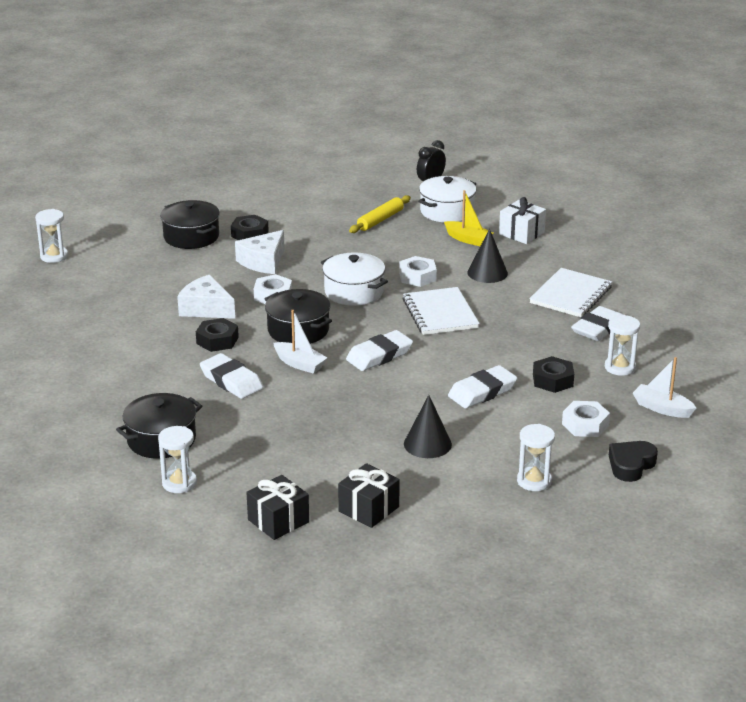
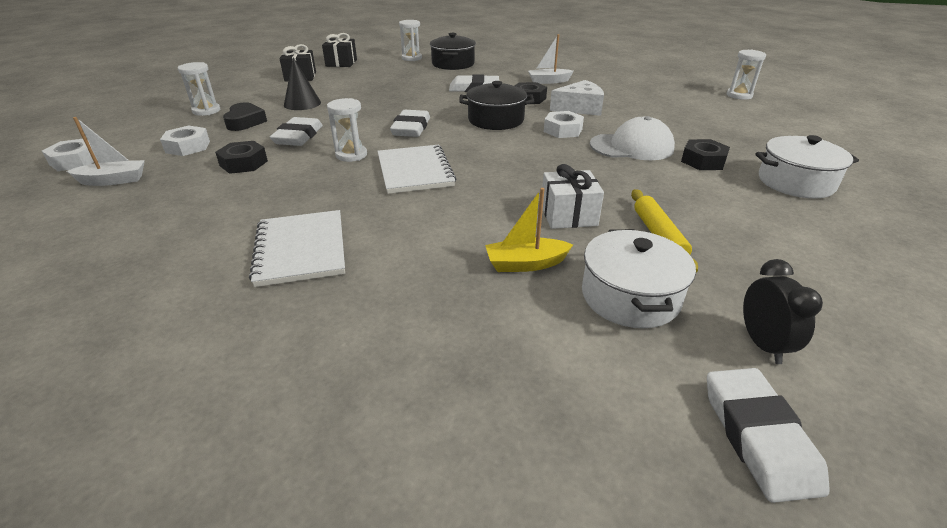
camera: 135 degrees right, 5 degrees up
black pot [160,200,220,249] -> none
white cheese [235,230,285,274] -> white cap [590,116,675,160]
white boat [274,310,327,374] -> white boat moved to [528,34,573,84]
white pot [321,252,388,306] -> white pot moved to [755,135,859,198]
white nut [399,256,437,287] -> white nut moved to [42,139,97,171]
white notebook [402,287,480,335] -> white notebook turned 45 degrees clockwise [377,145,456,194]
black cone [467,229,508,283] -> none
white gift [499,197,546,244] -> white gift moved to [542,164,604,229]
white eraser [571,306,623,341] -> white eraser moved to [707,368,830,503]
white hourglass [605,315,640,376] -> white hourglass moved to [327,98,367,162]
black heart [609,441,658,482] -> black heart moved to [223,102,267,131]

